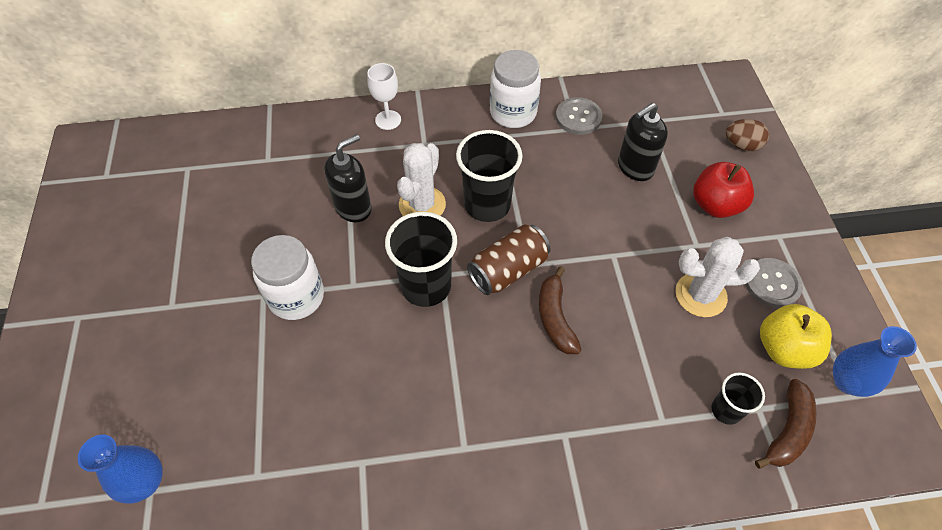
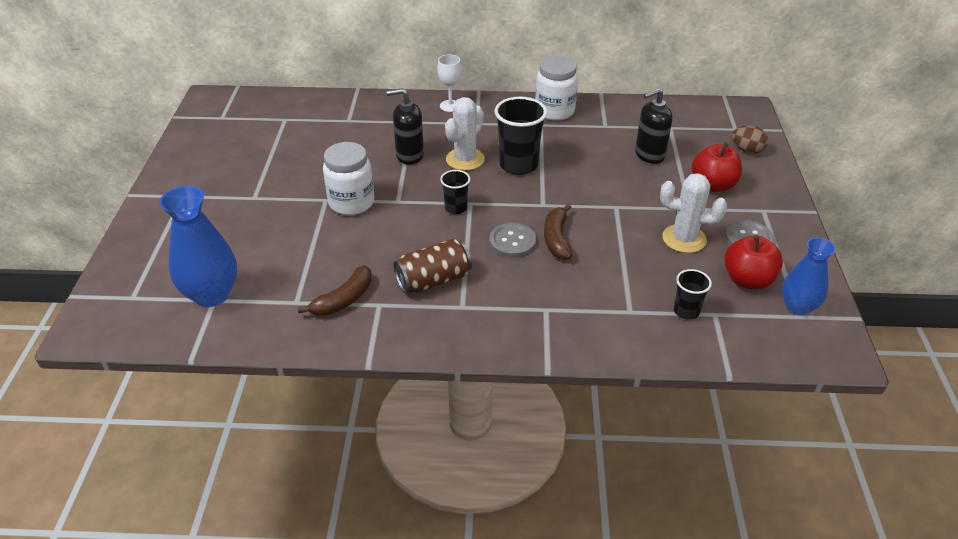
camera: 10 degrees right, 15 degrees down
blue vase [78,435,163,504] -> blue vase [159,186,237,307], size x1.52
black soap dispenser [324,134,372,222] -> black soap dispenser turned 150 degrees counterclockwise [387,88,424,165]
black cup [385,212,457,307] -> black cup [440,170,470,214], size x0.55
brown can [467,224,551,295] -> brown can moved to [394,239,472,293]
grey button [556,97,602,135] -> grey button moved to [489,223,536,258]
brown banana [755,379,817,469] -> brown banana moved to [298,265,372,316]
yellow apple [760,304,832,369] -> red apple [724,235,783,290]

